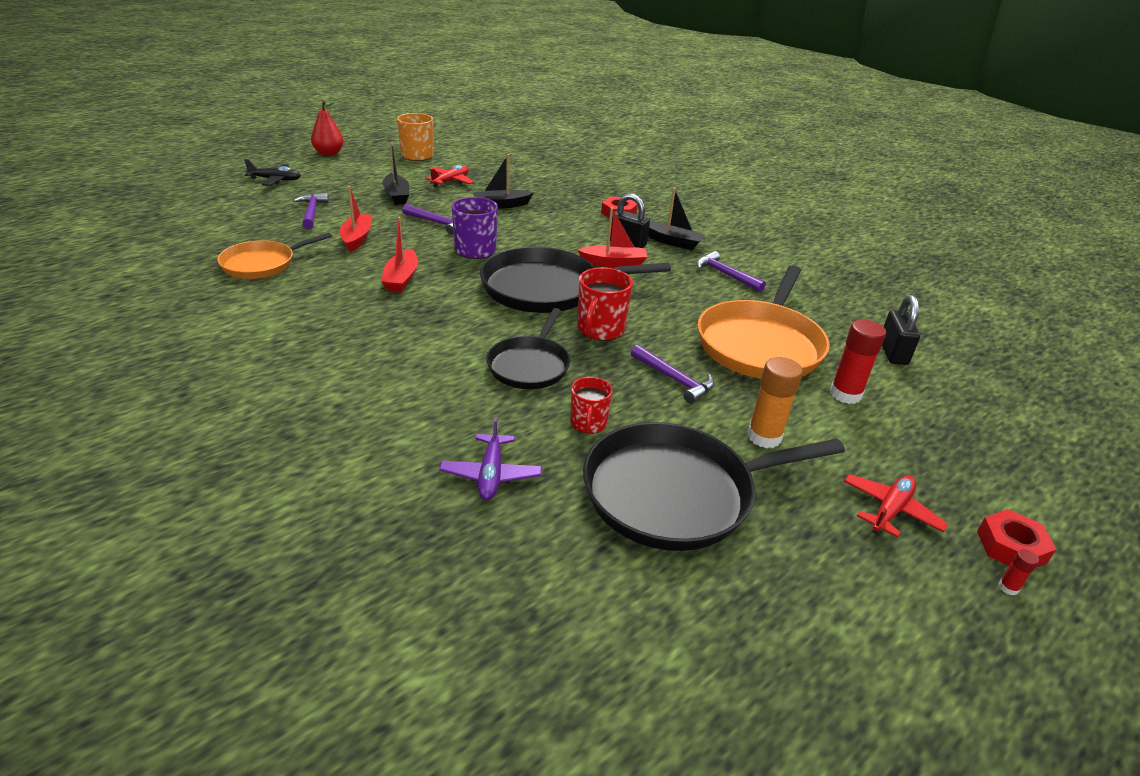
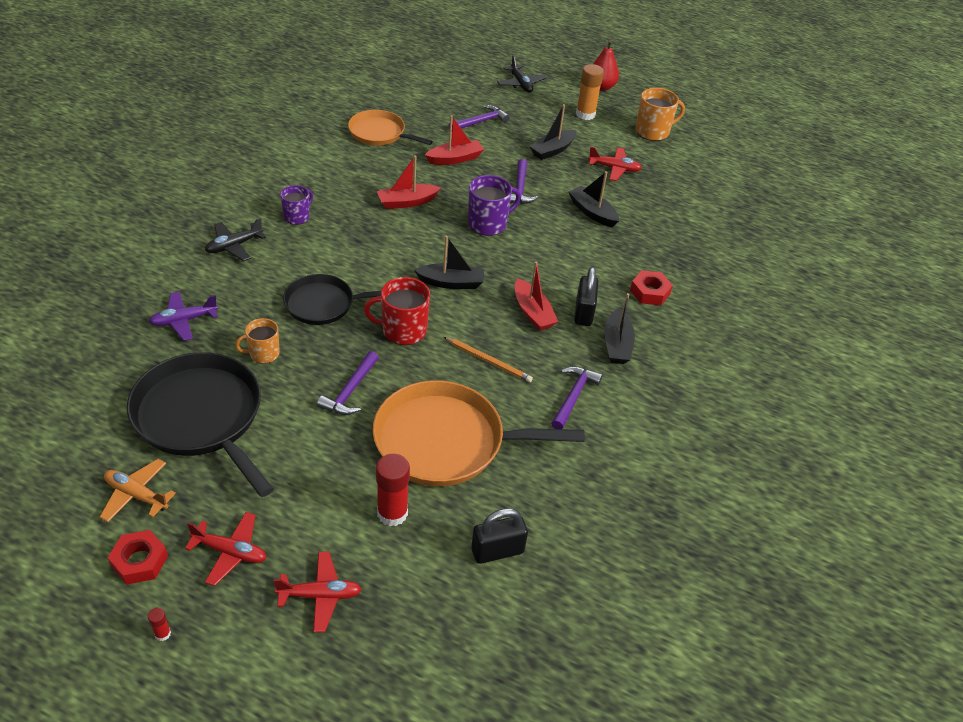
camera: 65 degrees right, 10 degrees up
black pan [480,247,671,313] -> black boat [414,236,484,289]
red mug [570,377,613,434] -> orange mug [235,318,280,364]
orange glue stick [747,357,803,448] -> orange glue stick moved to [576,64,604,120]
red nut [977,509,1056,568] -> red nut moved to [108,530,168,585]
none -> orange plane [100,459,176,522]
none -> black plane [205,218,266,261]
none -> red plane [273,552,362,632]
none -> purple mug [280,185,313,225]
none -> orange pencil [444,337,533,382]

